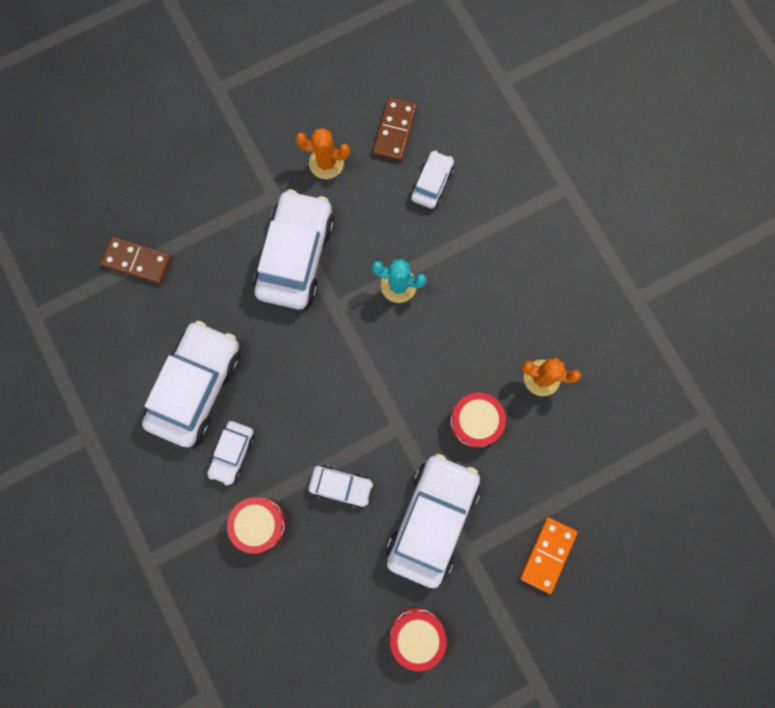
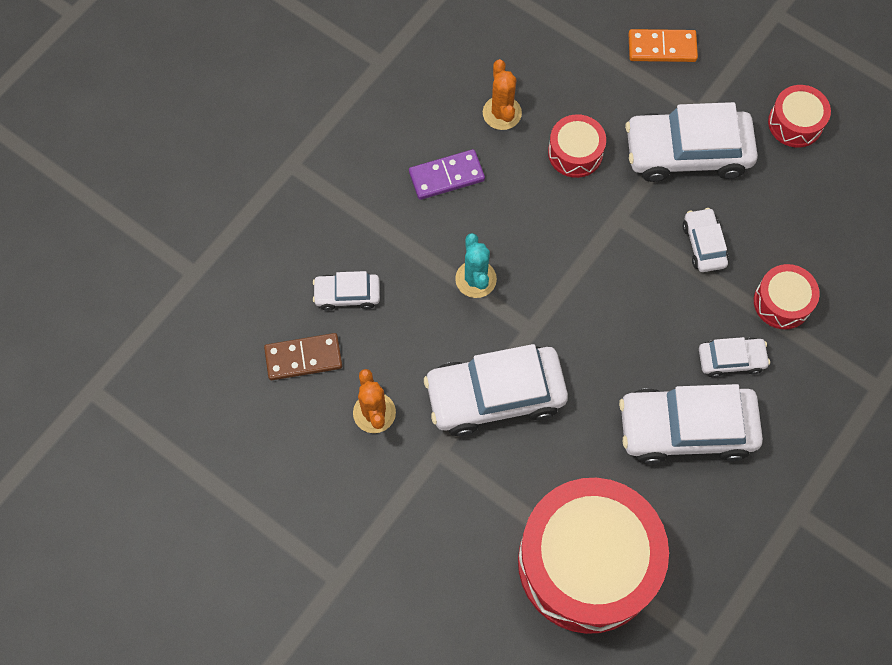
camera: 115 degrees left, 10 degrees down
brown domino [101,237,171,284] -> red drum [518,478,669,634]
none -> purple domino [409,149,485,200]

